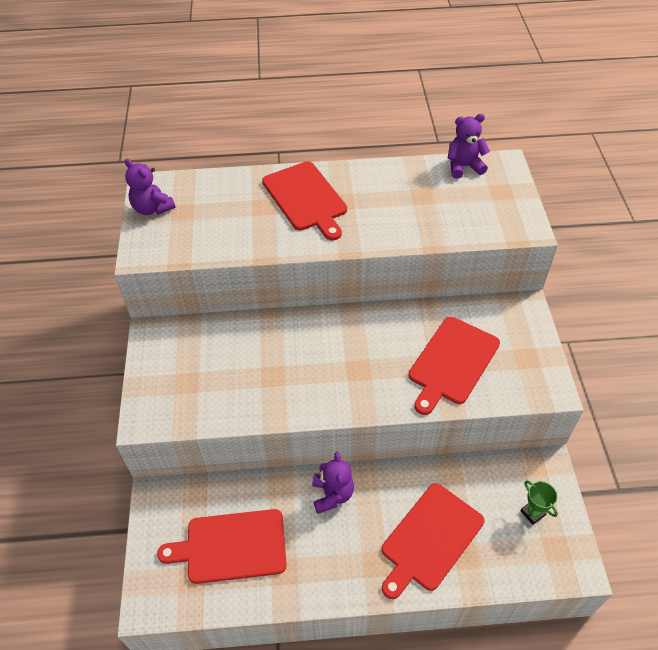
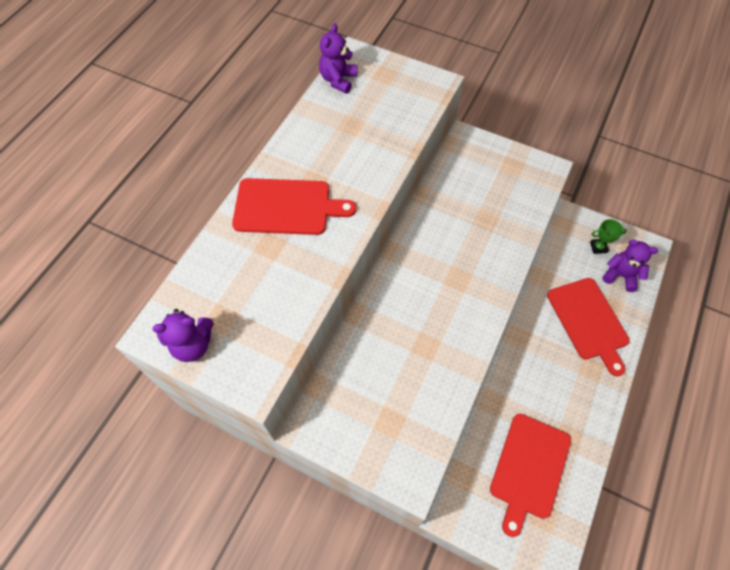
camera: 60 degrees left, 10 degrees up
purple teddy bear [312,452,354,514] -> purple teddy bear moved to [602,240,658,292]
red cutting board [408,317,500,415] -> none

